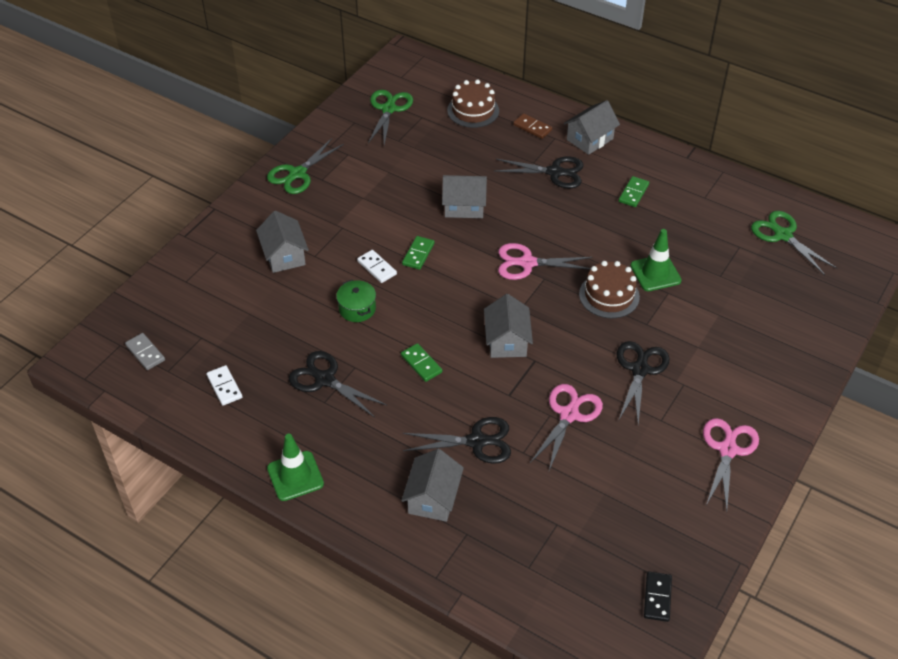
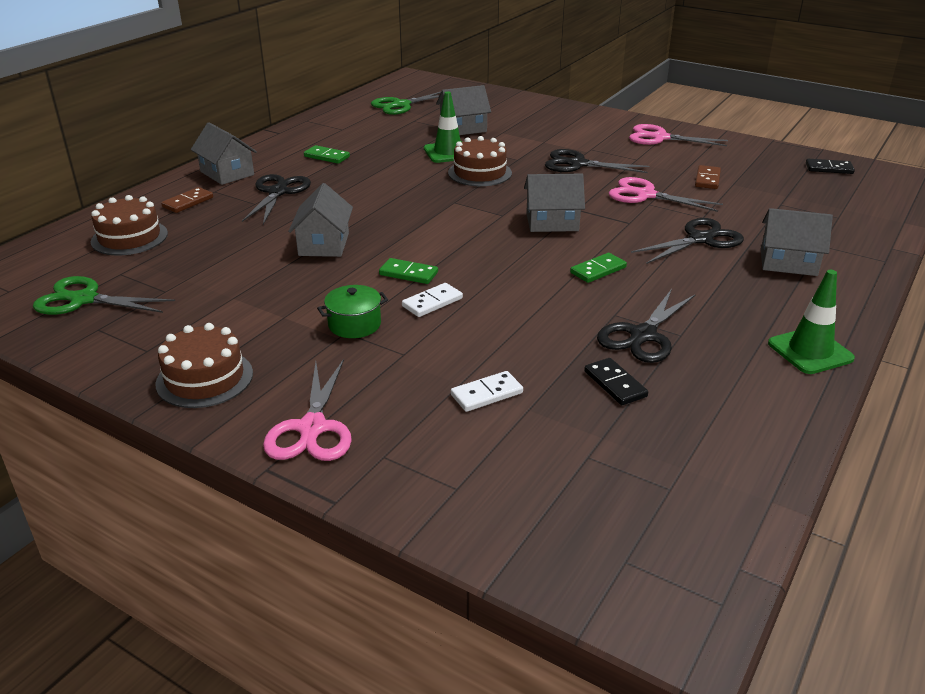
camera: 90 degrees left, 15 degrees down
grey domino [125,333,165,370] -> none
white domino [206,365,242,406] -> white domino moved to [451,371,523,412]
grey house [256,211,309,273] -> grey house moved to [436,85,491,135]
green scissors [267,138,344,194] -> brown cake [155,323,253,408]
green pot [336,280,376,322] -> green pot moved to [317,285,388,338]
black scissors [403,417,511,464] -> black scissors turned 60 degrees clockwise [631,218,744,264]
pink scissors [498,243,593,280] -> pink scissors moved to [263,359,352,461]
none -> black domino [584,358,648,405]
none -> brown domino [695,165,721,189]

